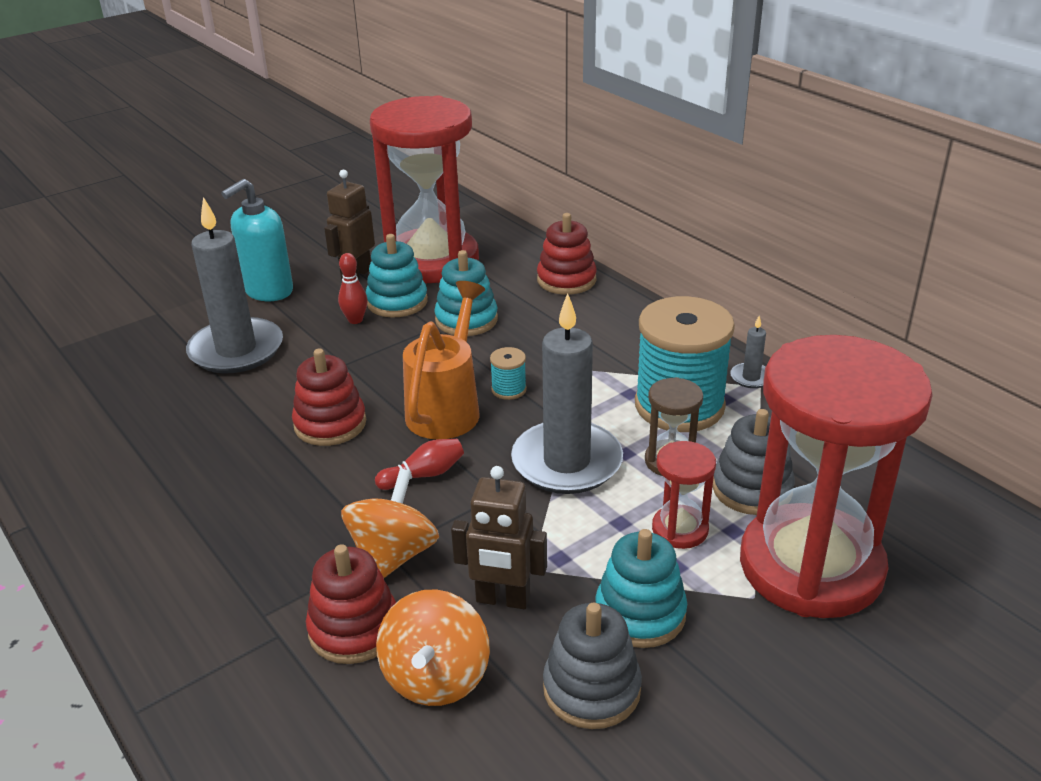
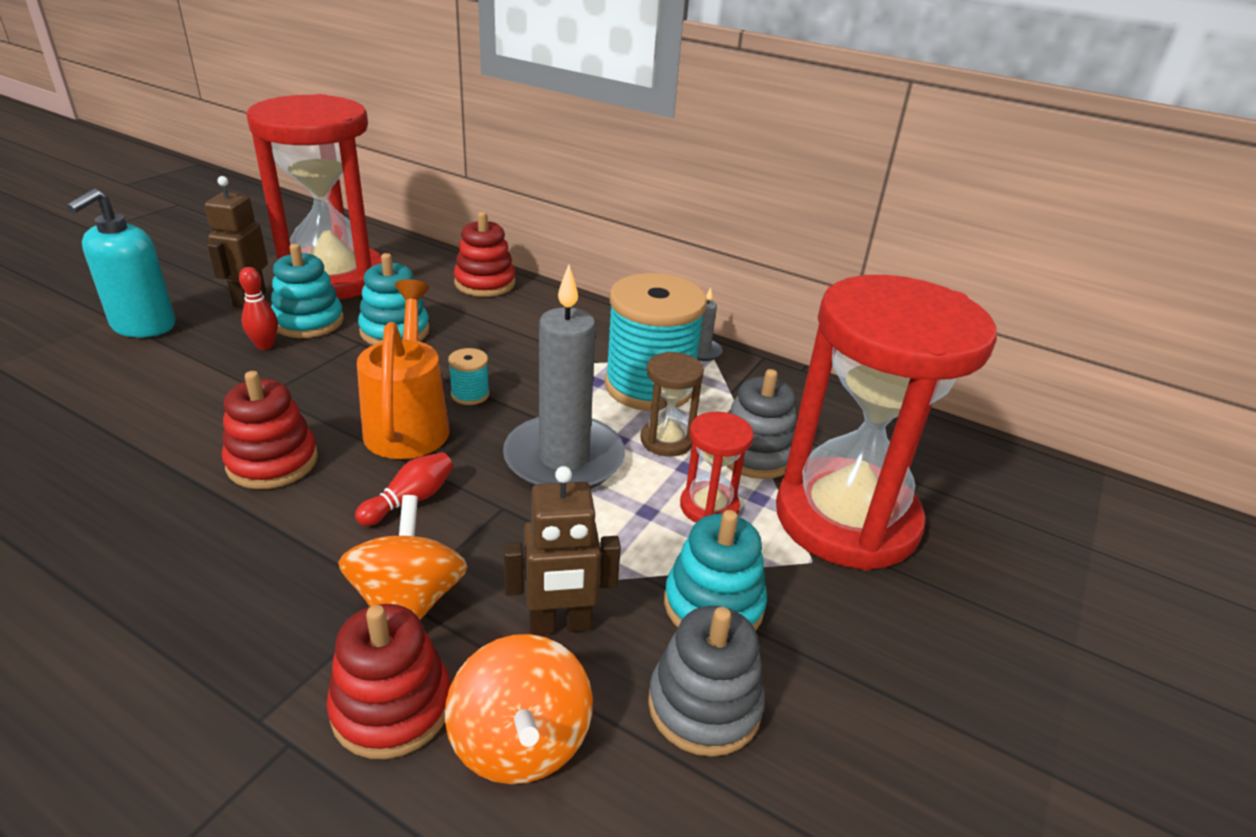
camera: 25 degrees left, 0 degrees up
grey candle [186,197,283,374] -> none

